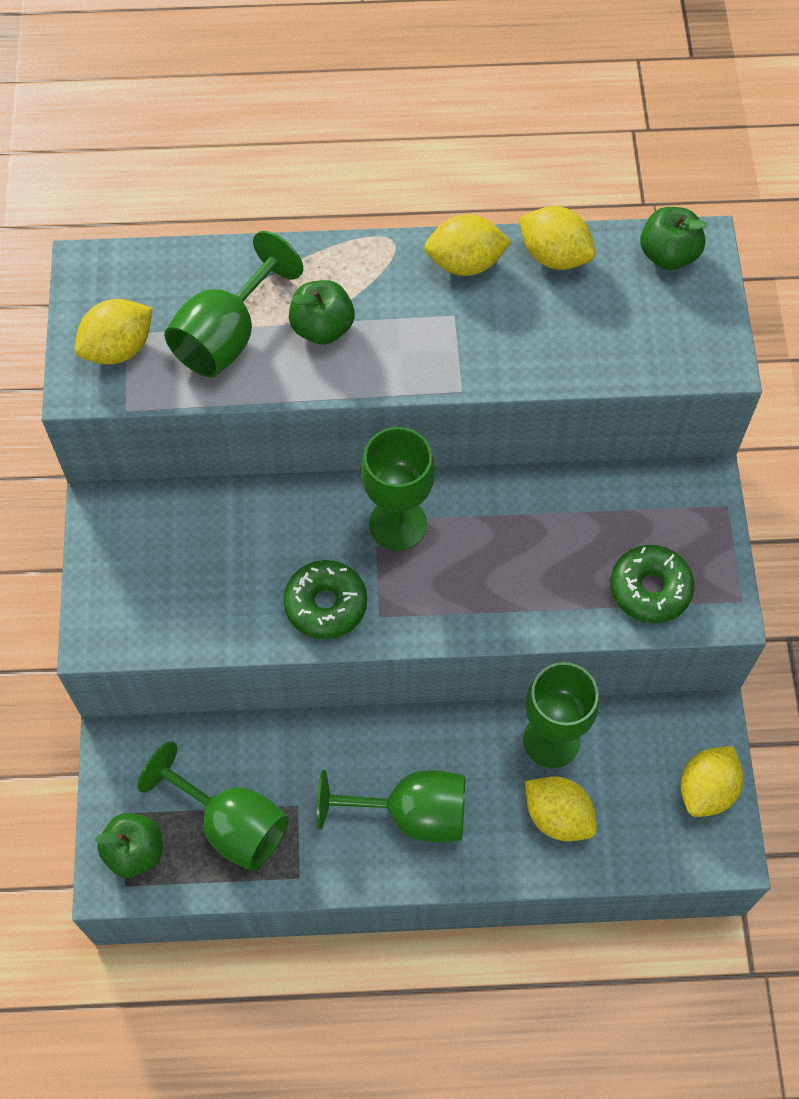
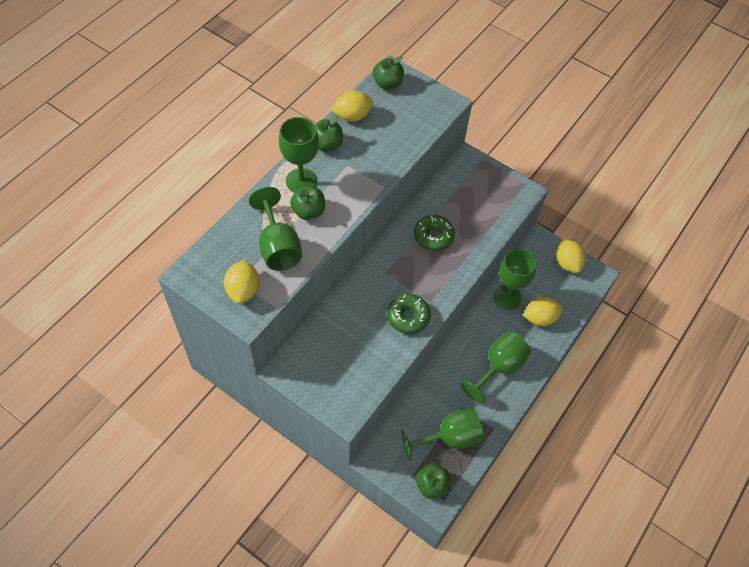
camera: 55 degrees left, 5 degrees down
green goblet [361,427,435,551] -> green goblet moved to [279,117,319,193]
yellow lemon [424,214,512,276] -> green apple [315,115,343,152]
green donut [610,545,694,624] -> green donut moved to [414,215,455,251]

